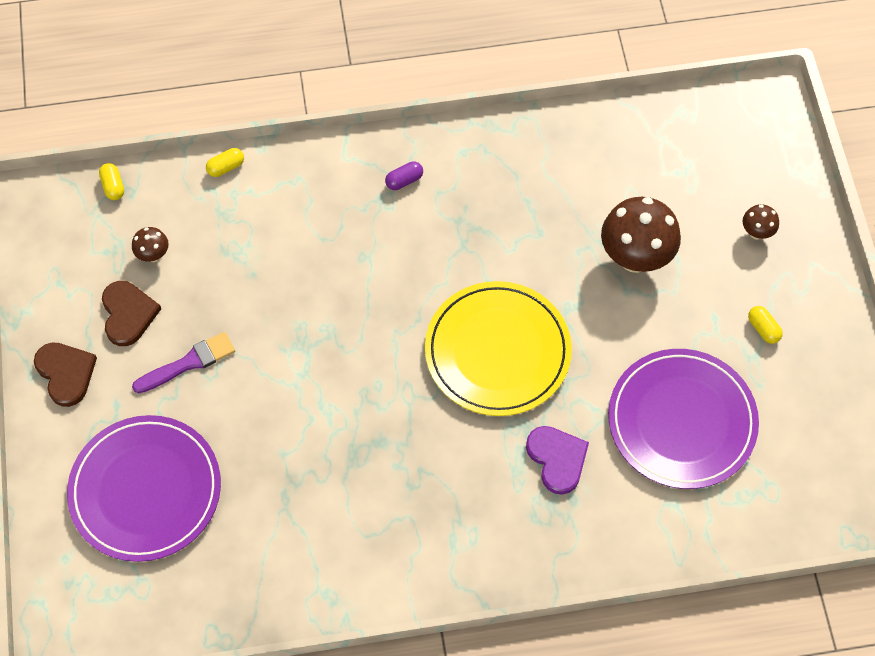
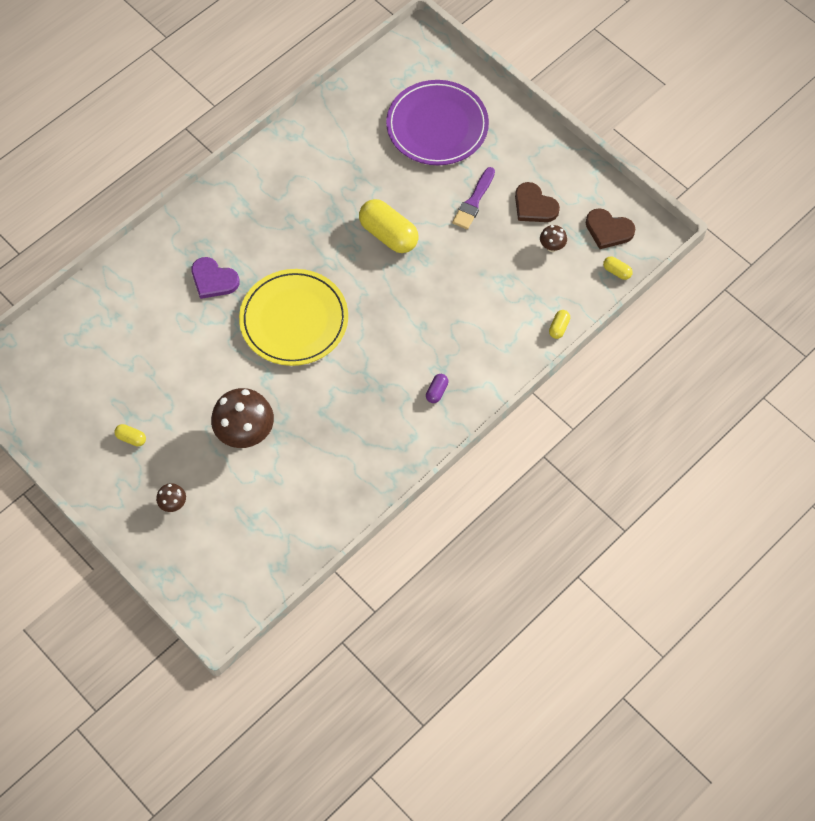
camera: 145 degrees right, 0 degrees up
brown heart [34,342,97,407] -> brown heart moved to [586,208,635,249]
purple plate [608,349,759,489] -> none
none -> yellow capsule [359,199,419,253]

